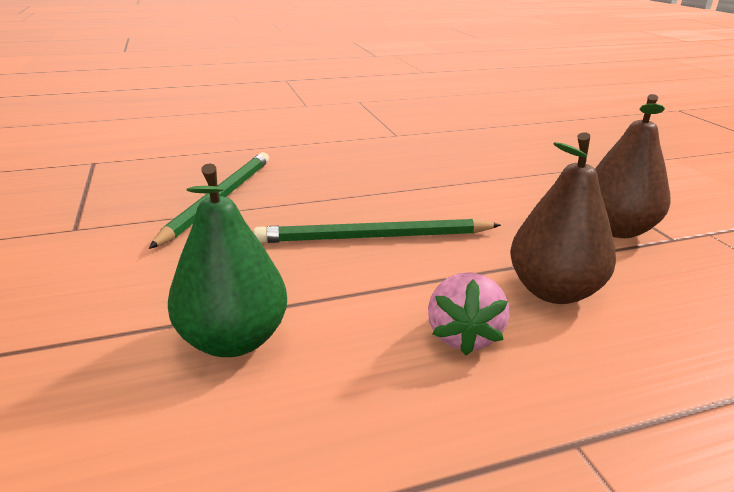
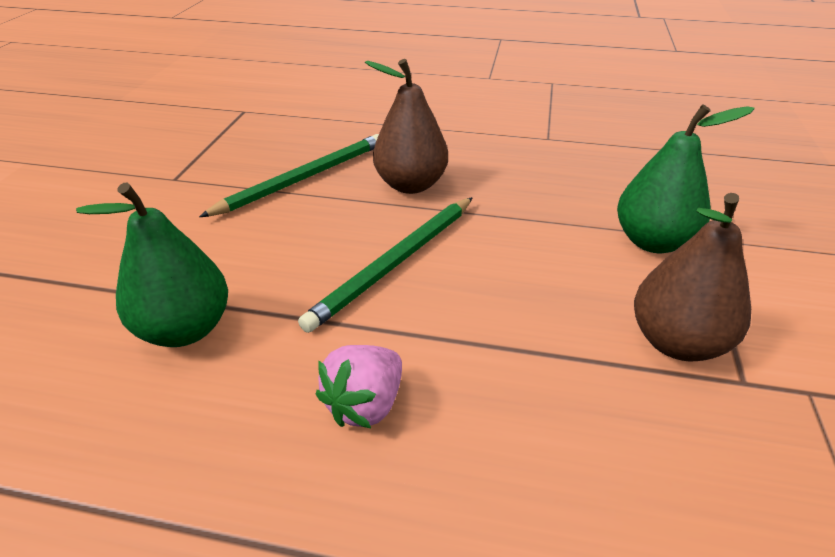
camera: 30 degrees right, 10 degrees up
green pencil [253,218,501,243] -> green pencil turned 75 degrees counterclockwise [298,197,473,333]
brown pear [510,132,616,304] -> brown pear moved to [365,59,448,194]
none -> green pear [617,104,754,253]

